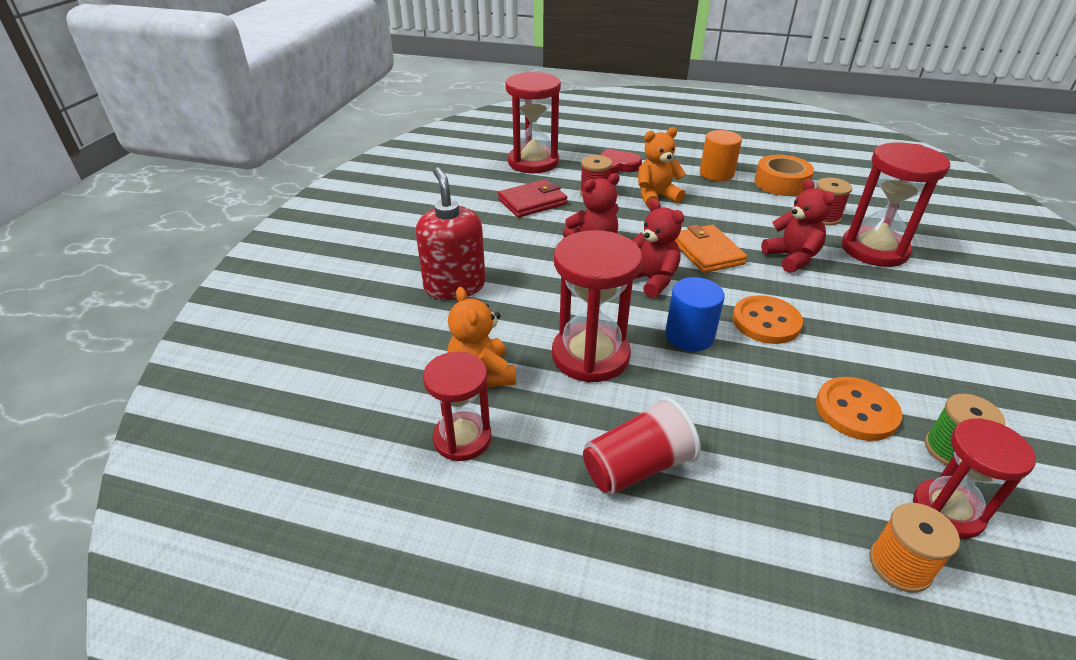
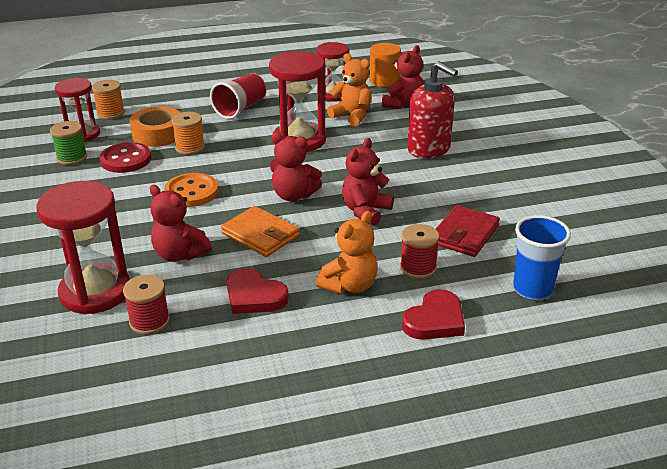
camera: 150 degrees right, 5 degrees down
red hourglass [505,72,561,173] -> blue cup [513,215,571,300]
blue cylinder [665,277,725,351] -> none
orange cylinder [700,130,742,181] -> orange cylinder moved to [369,43,401,87]
orange tape [755,155,814,196] -> orange tape moved to [130,107,180,147]
orange button [816,377,902,441] -> red button [99,142,151,173]
none -> orange spool [171,112,205,155]
none -> red heart [227,268,289,314]
none -> red teddy bear [382,45,424,109]

